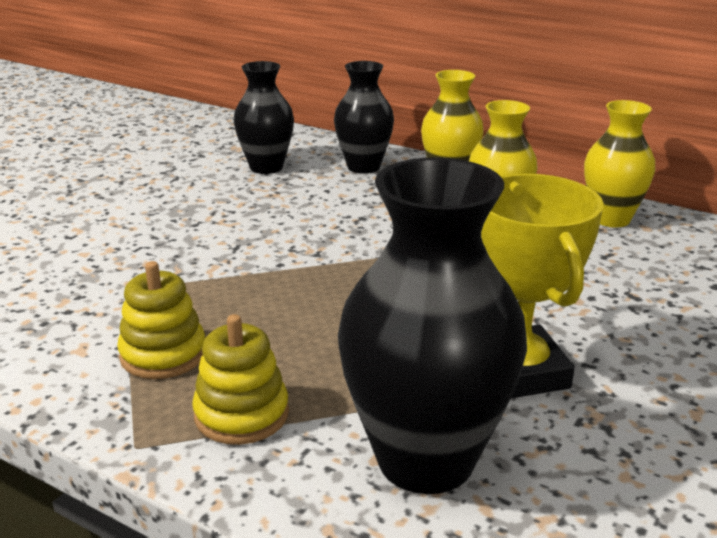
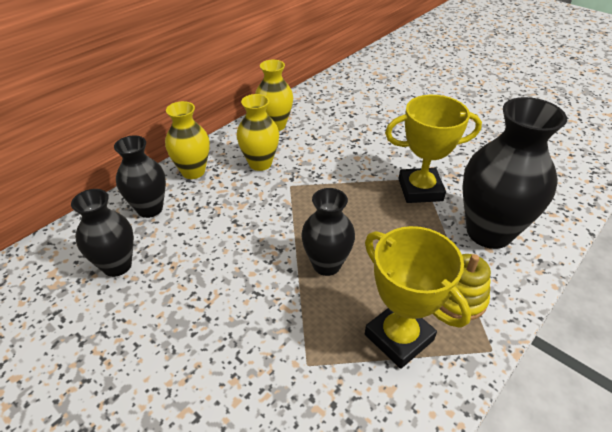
camera: 80 degrees left, 15 degrees up
yellow stacking toy [117,261,205,379] -> yellow trophy [365,226,471,369]
none -> black vase [301,188,355,276]

